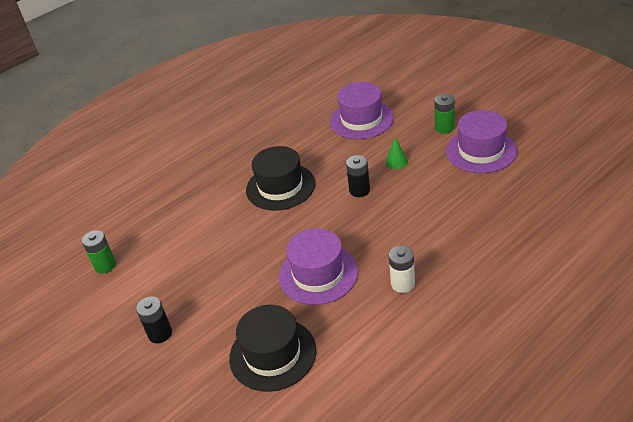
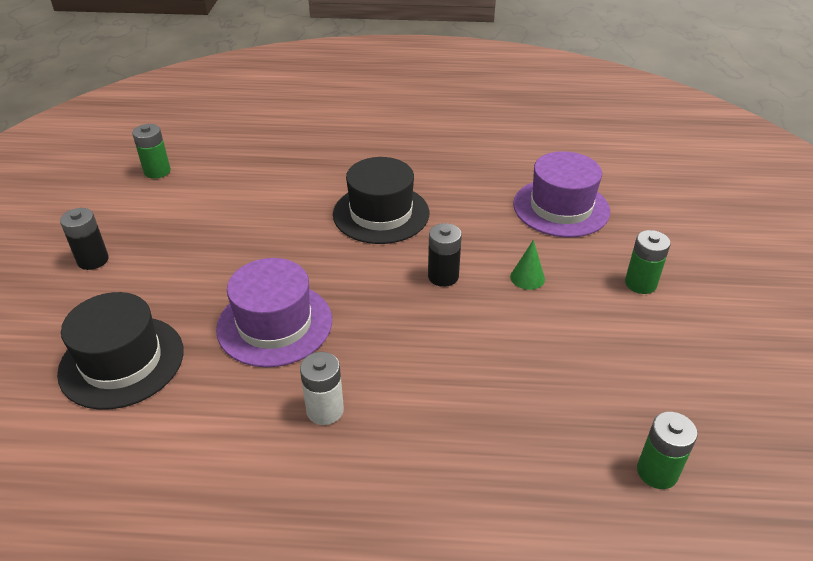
camera: 40 degrees right, 0 degrees up
purple hat [446,110,517,173] -> none
none -> green battery [637,412,697,489]

